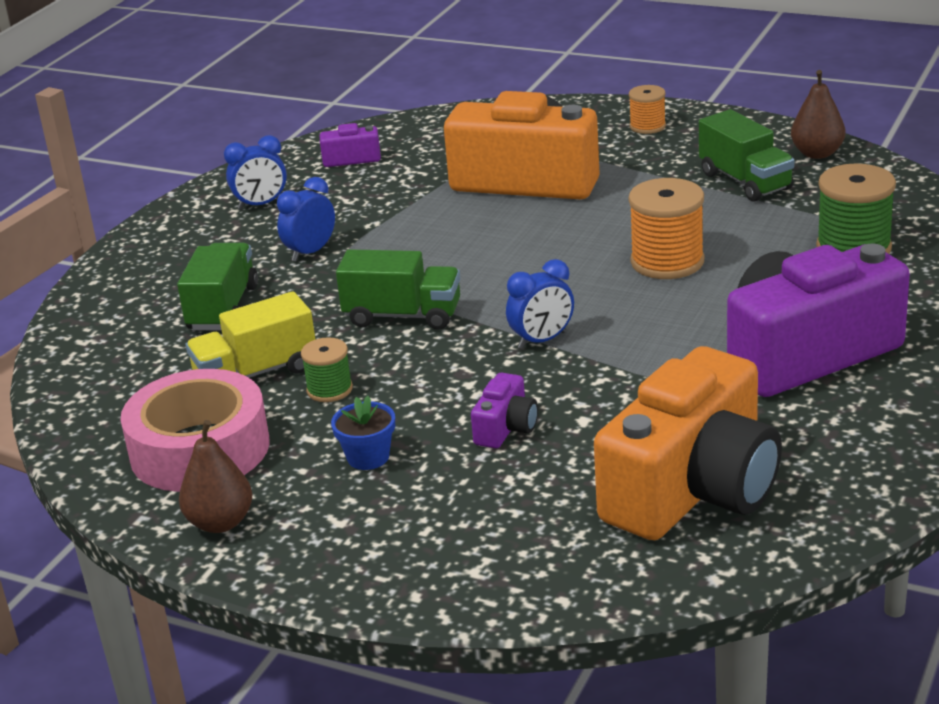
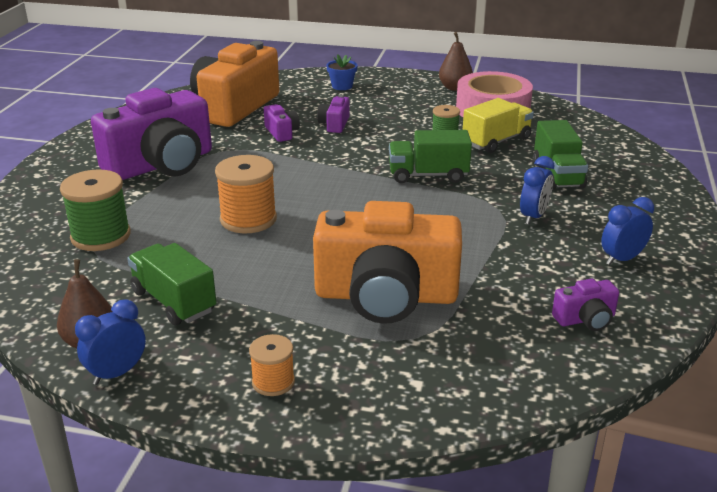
camera: 165 degrees right, 0 degrees up
blue flower pot [331,396,395,470] -> blue flower pot moved to [326,55,358,90]
blue clock [506,259,574,349] -> blue clock moved to [75,299,146,385]
none -> purple camera [264,104,300,142]

